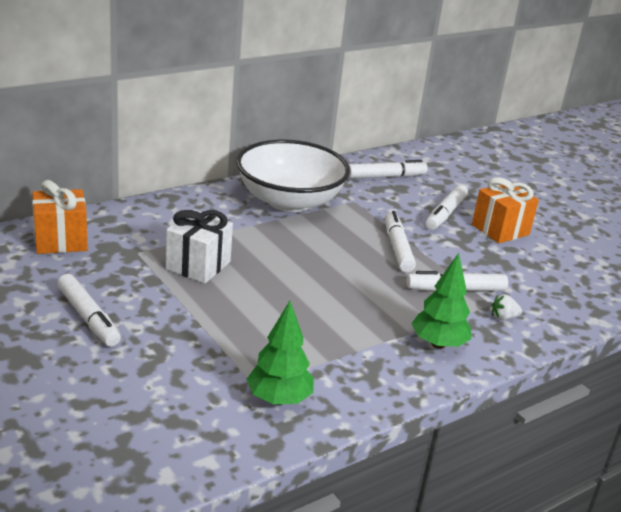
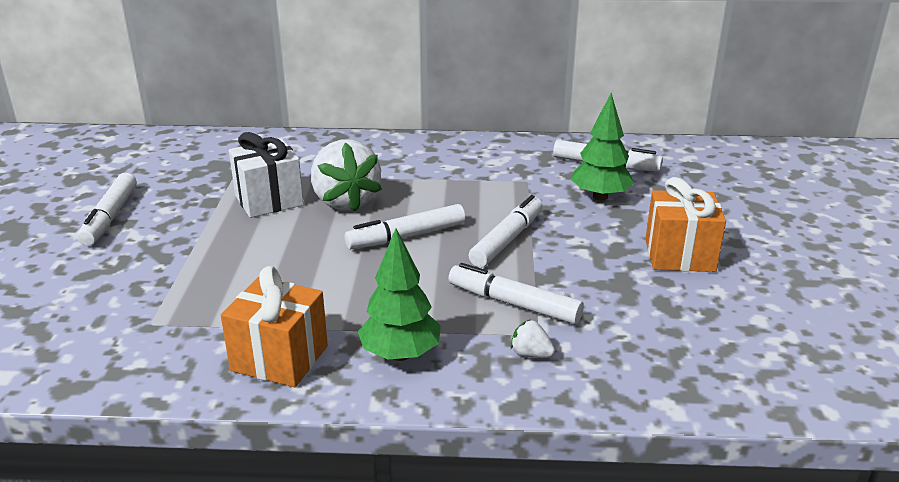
camera: 40 degrees right, 0 degrees up
orange gift [32,180,88,254] -> orange gift moved to [221,266,328,387]
white bowl [236,140,350,212] -> none
green tree [247,301,314,405] -> green tree moved to [571,93,634,200]
white marker [426,185,468,230] -> white marker moved to [345,204,465,249]
none -> white strawberry [311,139,382,212]

